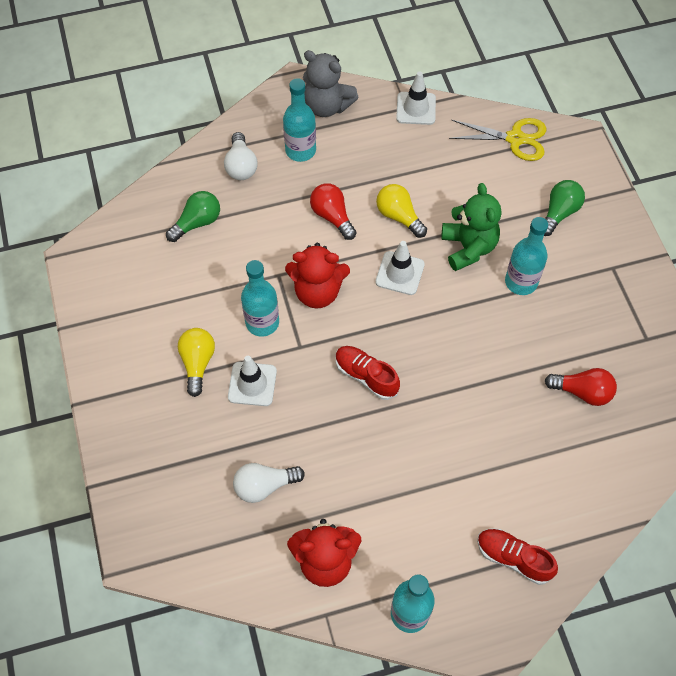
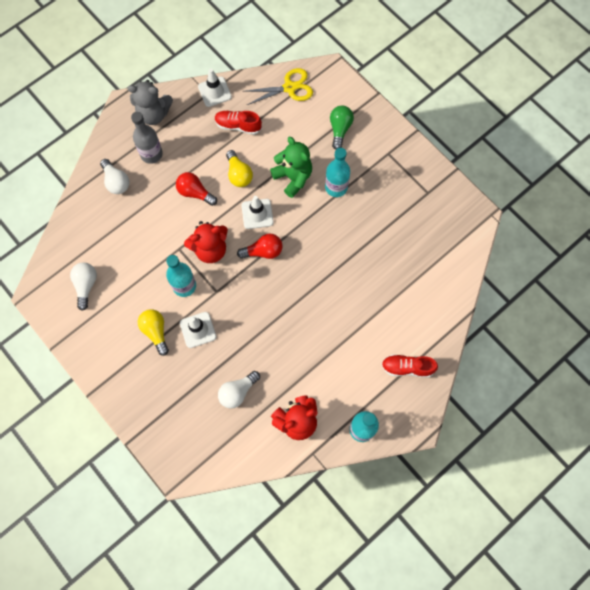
camera: 25 degrees left, 10 degrees up
green light bulb [166,191,220,242] -> none
turquoise bottle [283,78,316,162] -> grey bottle [131,112,163,164]
red shoe [336,346,400,400] -> red shoe moved to [214,111,262,135]
yellow light bulb [376,184,427,238] -> yellow light bulb turned 135 degrees counterclockwise [226,150,253,187]
red light bulb [545,368,617,406] -> red light bulb moved to [237,234,283,259]
none -> white light bulb [70,262,97,311]

